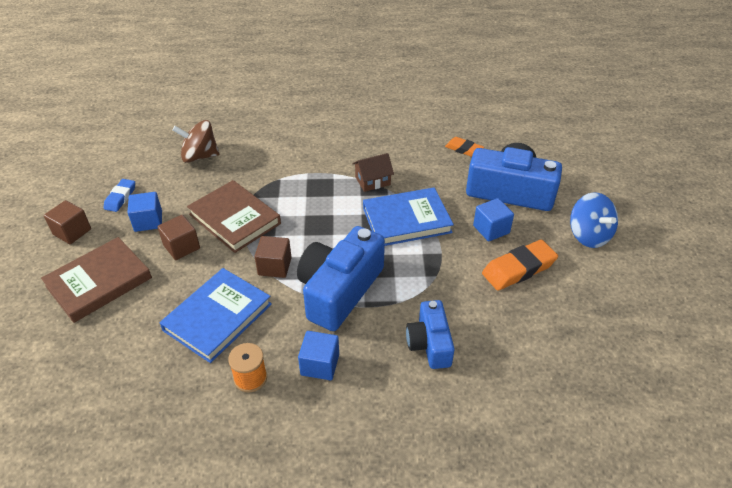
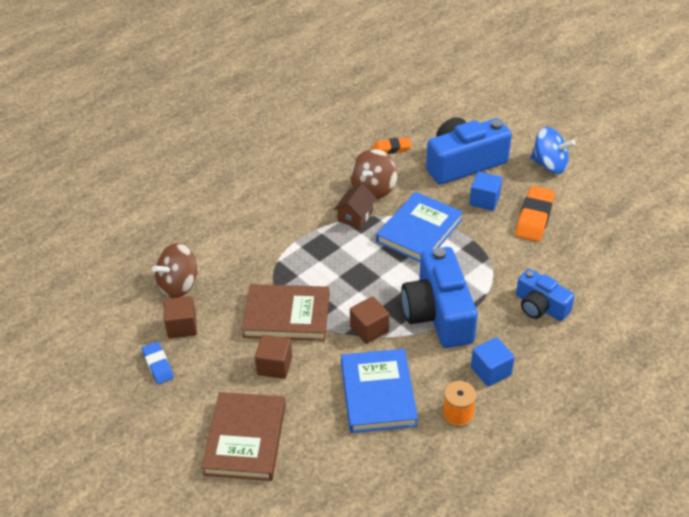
camera: 40 degrees left, 0 degrees up
brown cube [44,200,91,244] -> brown cube moved to [164,296,197,338]
blue cube [127,192,162,232] -> none
none -> brown spinning top [350,149,398,199]

